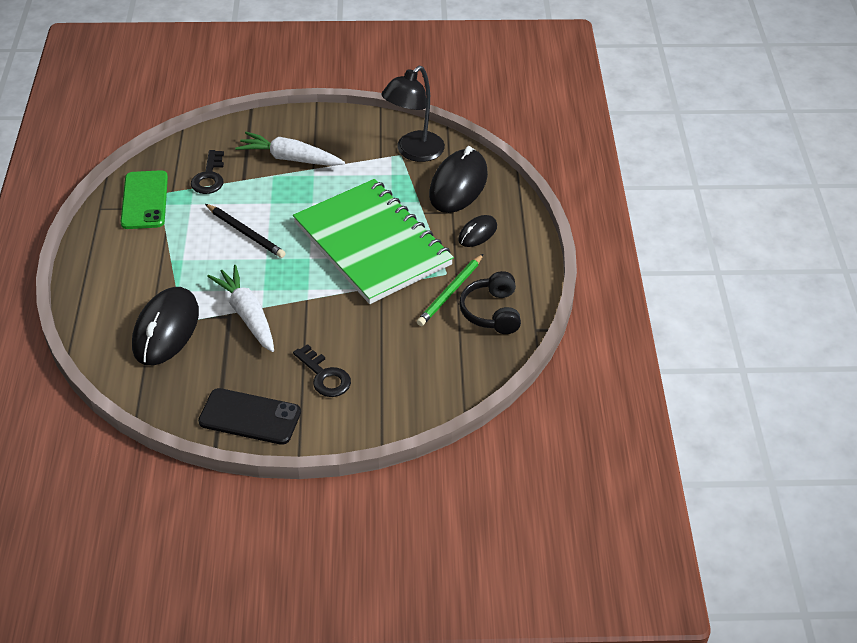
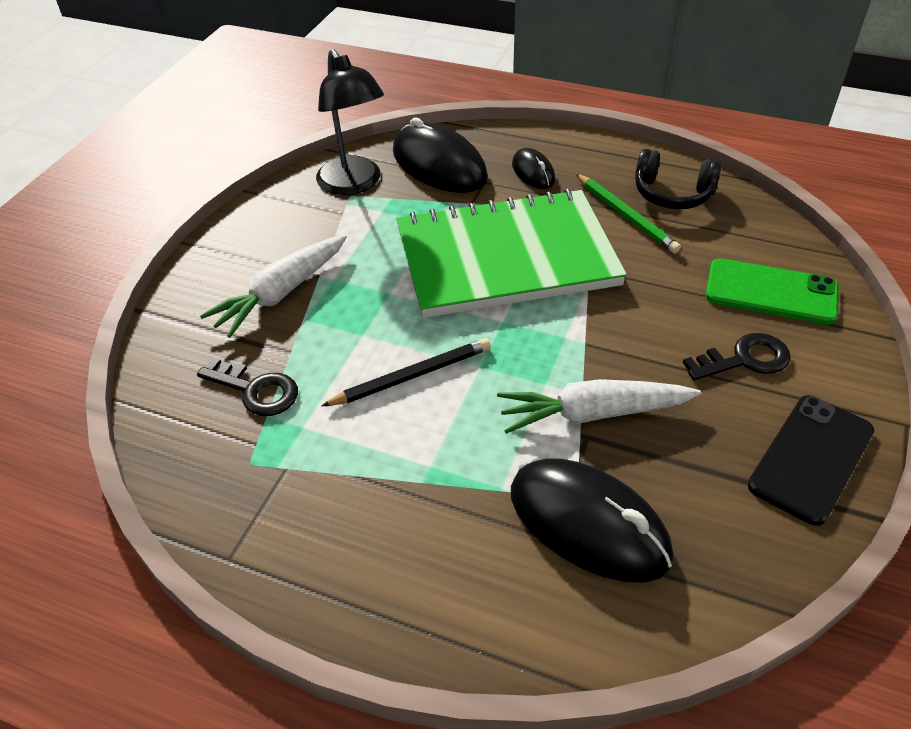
camera: 65 degrees left, 0 degrees up
green phone [121,170,168,229] -> green phone moved to [706,258,839,325]

